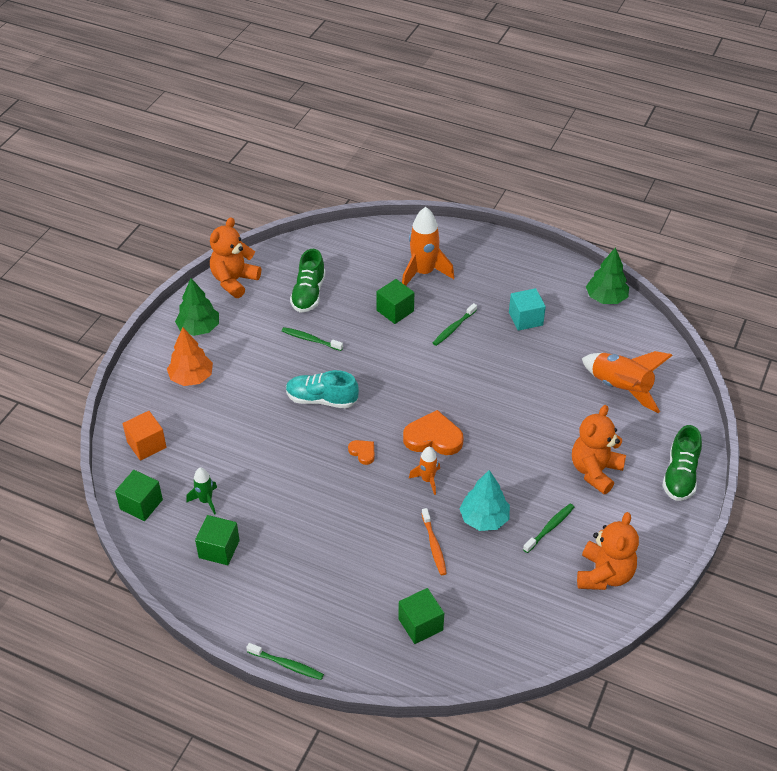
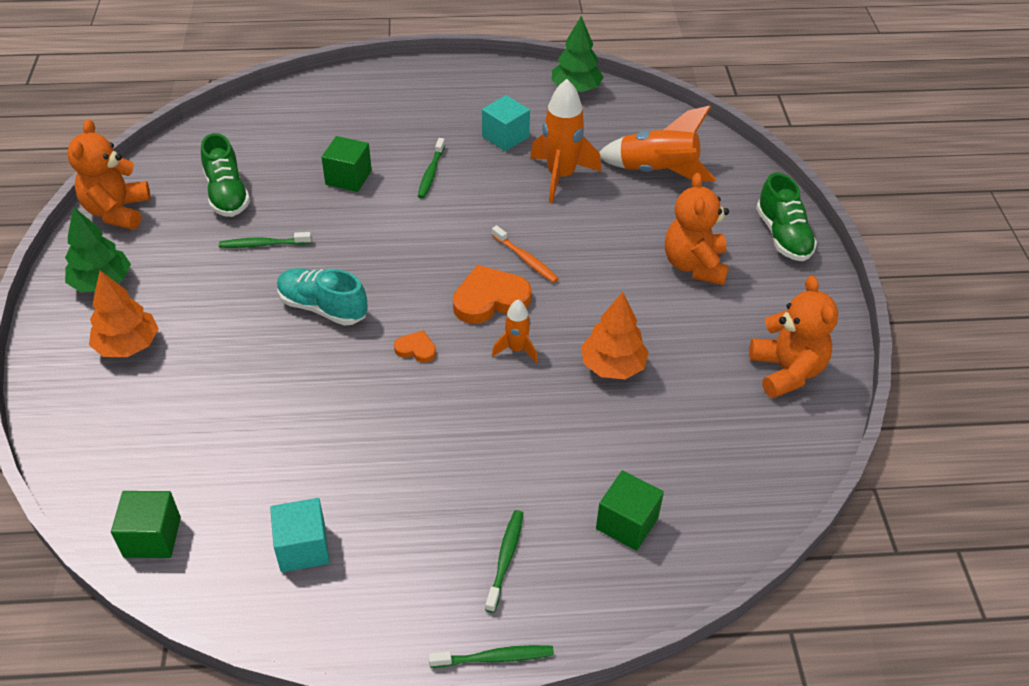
camera: 30 degrees left, 0 degrees up
orange cube [122,411,167,461] -> none
green rocket [186,468,217,515] -> none
green cube [195,515,240,565] -> turquoise cube [270,498,330,572]
turquoise shoe [286,370,359,408] -> turquoise shoe turned 45 degrees clockwise [277,268,367,326]
orange rocket [402,207,454,286] -> orange rocket moved to [530,79,601,203]
orange toothbrush [422,508,447,575] -> orange toothbrush moved to [492,225,559,283]
turquoise tree [459,470,510,531] -> orange tree [581,292,649,379]
green toothbrush [523,503,574,553] -> green toothbrush moved to [485,510,523,613]

